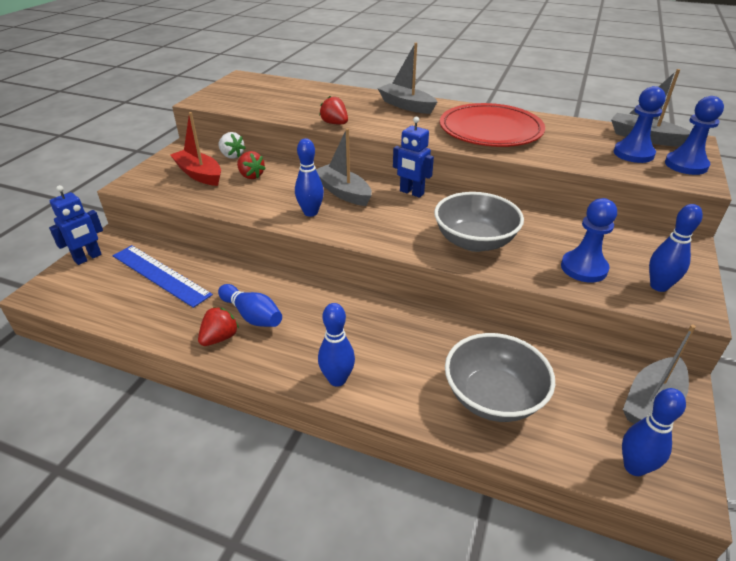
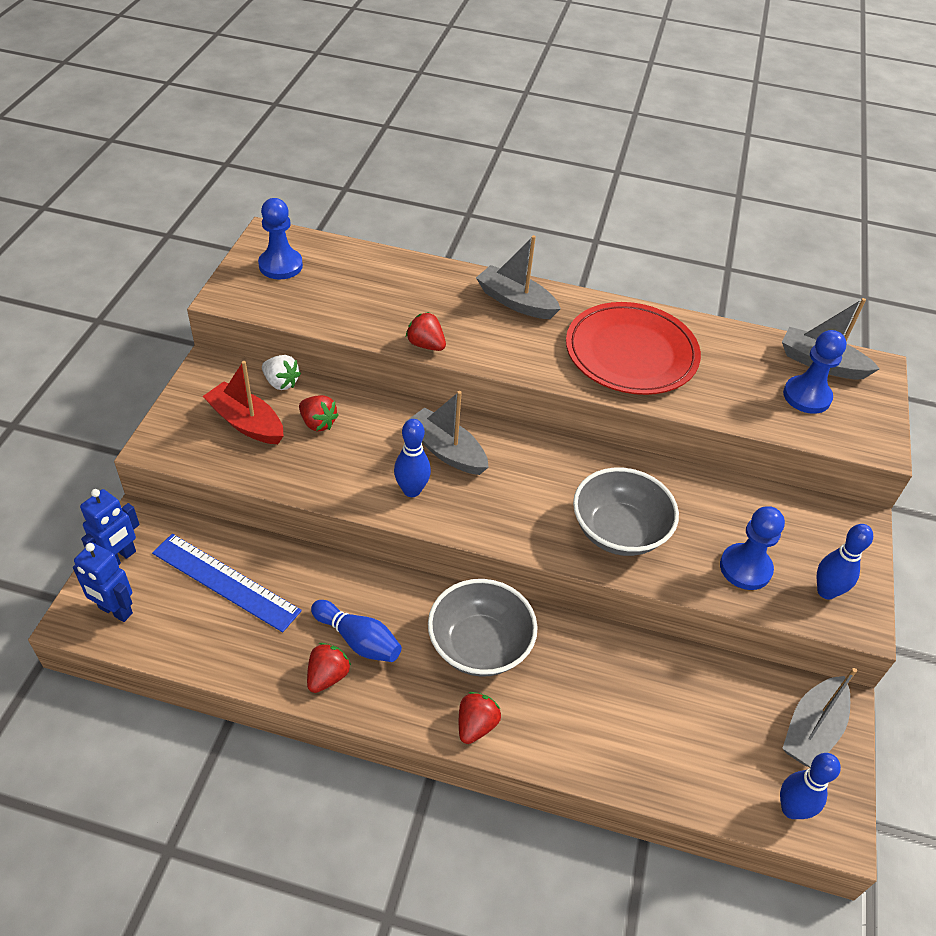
camera: 10 degrees left, 10 degrees up
blue bowling pin [318,303,355,387] -> red strawberry [459,692,501,744]
blue robot [393,116,434,198] -> blue robot moved to [73,543,133,622]
grey bowl [445,333,555,422] -> grey bowl moved to [428,579,538,677]
blue pawn [665,96,724,175] -> blue pawn moved to [258,198,303,280]

